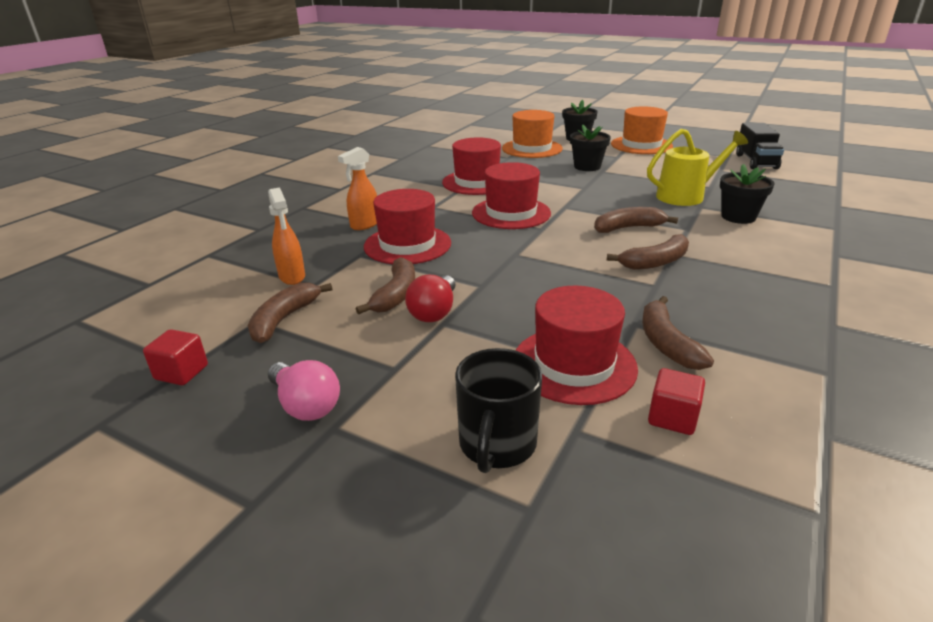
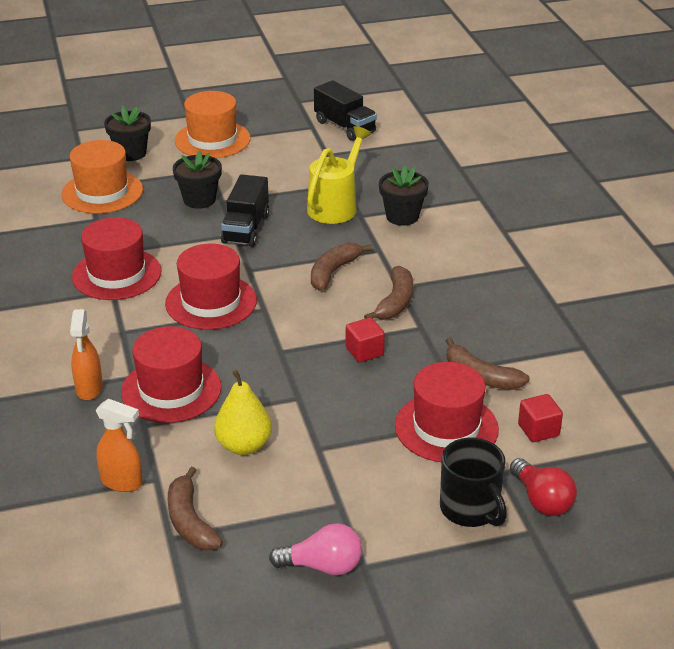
camera: 45 degrees left, 5 degrees up
red cube [143,329,208,385] -> red cube moved to [346,317,385,362]
brown banana [356,257,415,314] -> yellow pear [214,370,272,455]
red light bulb [405,275,455,322] -> red light bulb moved to [510,458,577,516]
none -> black truck [221,174,269,247]

